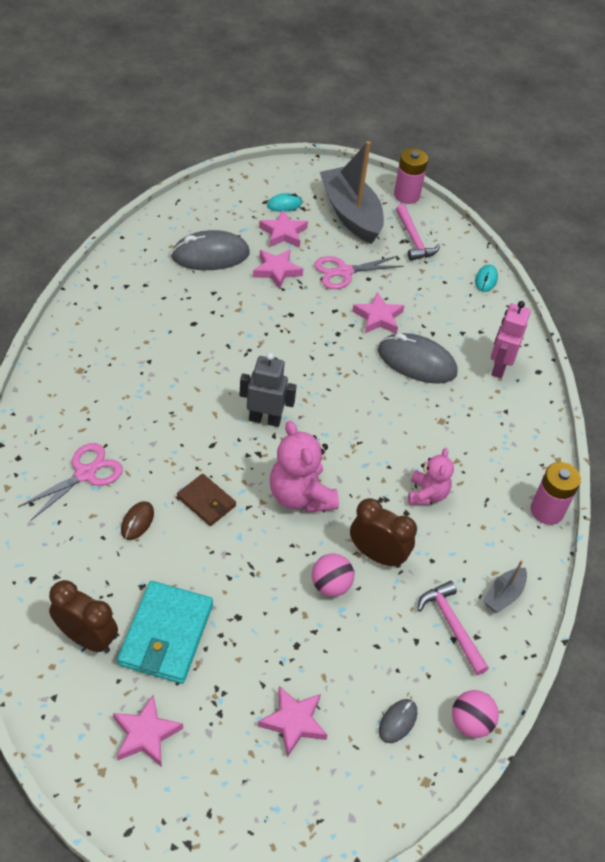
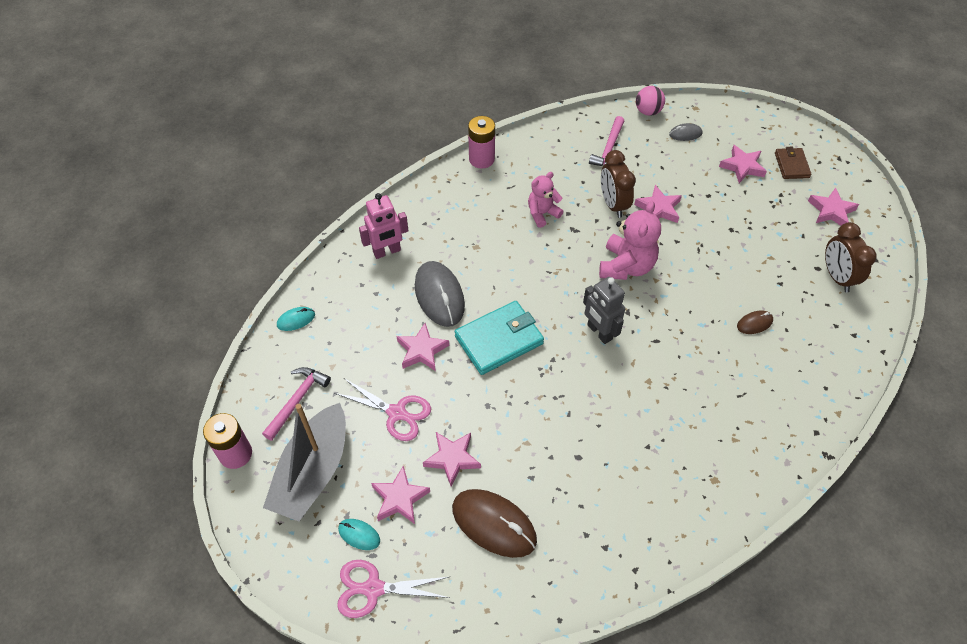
camera: 130 degrees left, 5 degrees up
pink scissors [18,443,123,521] -> pink scissors moved to [337,560,450,618]
turquoise wallet [117,581,213,684] -> turquoise wallet moved to [454,301,544,375]
grey mouse [171,230,250,270] -> brown mouse [452,489,537,558]
brown wallet [177,474,236,526] -> brown wallet moved to [775,147,812,179]
pink ball [312,554,354,597] -> pink star [634,185,682,223]
grey boat [483,560,527,613] -> none

